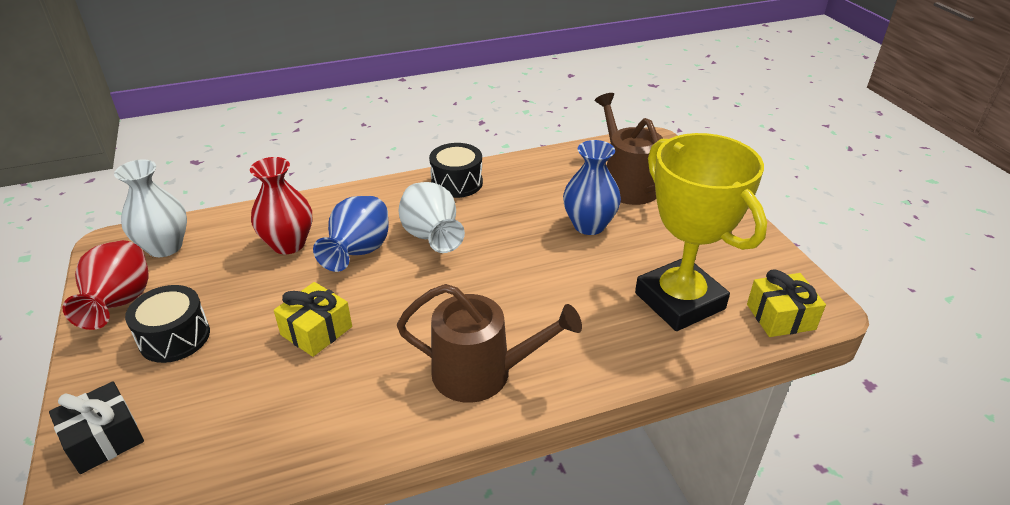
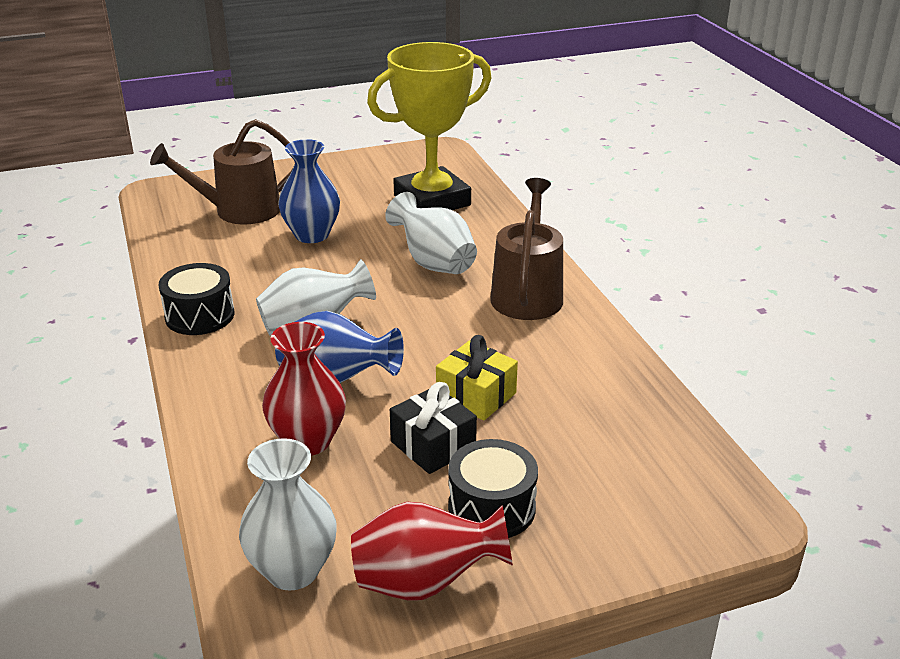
camera: 90 degrees left, 5 degrees down
black gift [49,381,144,474] -> black gift moved to [390,382,477,474]
yellow gift [747,270,826,337] -> none
none -> white vase [385,192,477,274]

